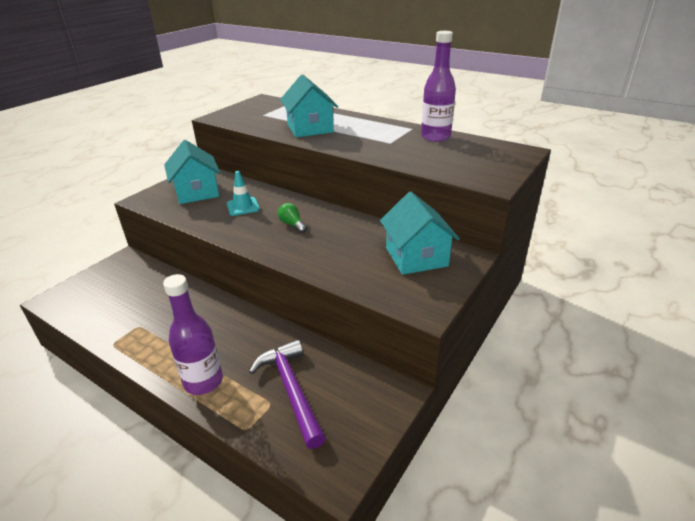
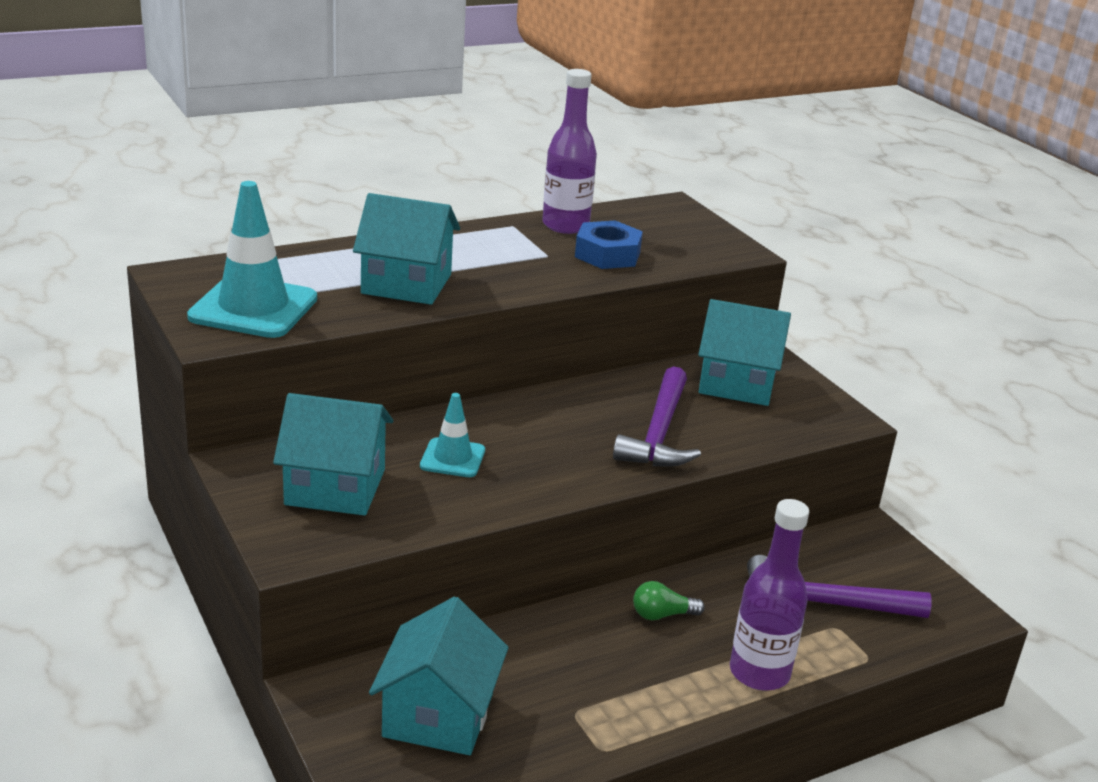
camera: 65 degrees left, 5 degrees down
green light bulb [278,203,307,233] -> green light bulb moved to [633,581,705,620]
none -> turquoise traffic cone [187,181,317,338]
none -> turquoise house [369,597,508,755]
none -> blue nut [575,220,643,269]
none -> purple hammer [613,367,701,467]

